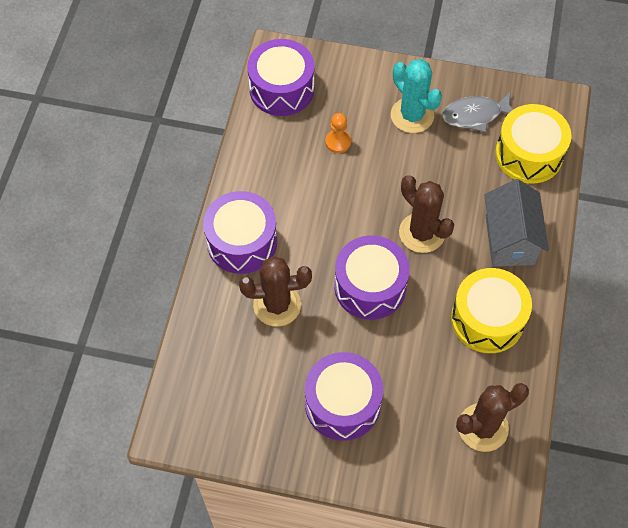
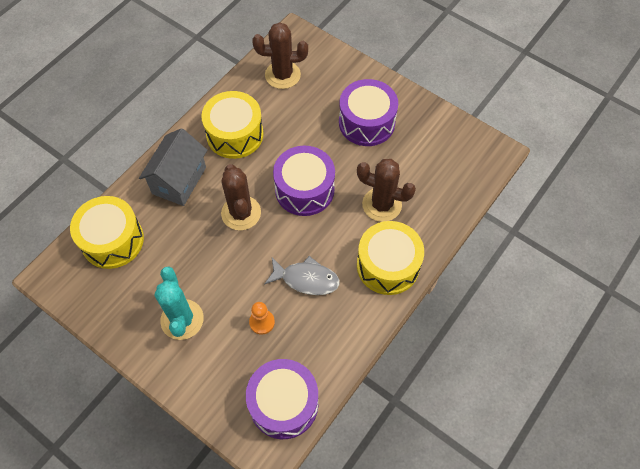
camera: 155 degrees left, 0 degrees up
purple drum [203,191,277,274] -> yellow drum [357,221,424,295]
grey fish [442,91,513,132] -> grey fish moved to [264,256,340,295]

